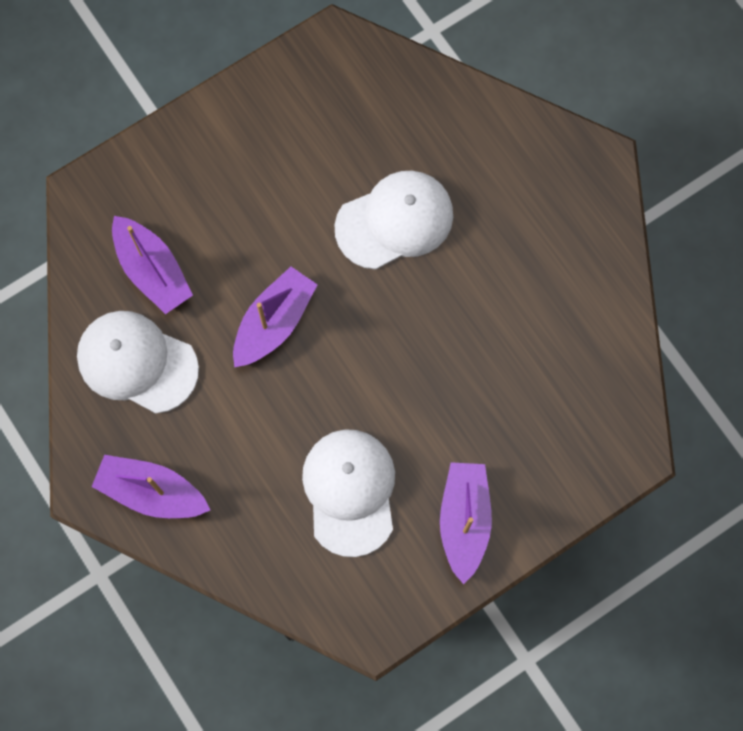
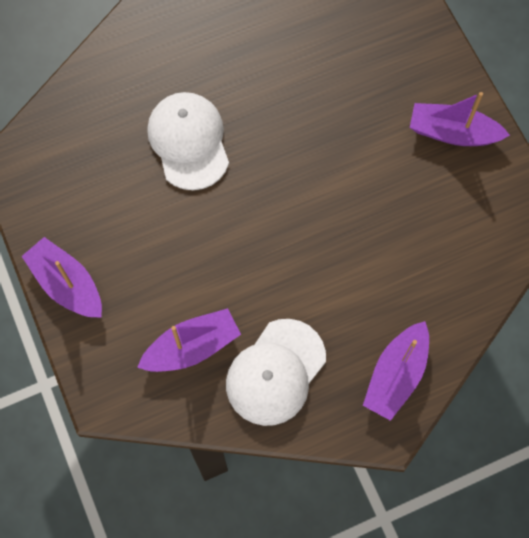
camera: 80 degrees left, 5 degrees down
purple boat [233,266,317,367] -> purple boat moved to [22,237,102,318]
white cap [302,429,395,557] -> none

